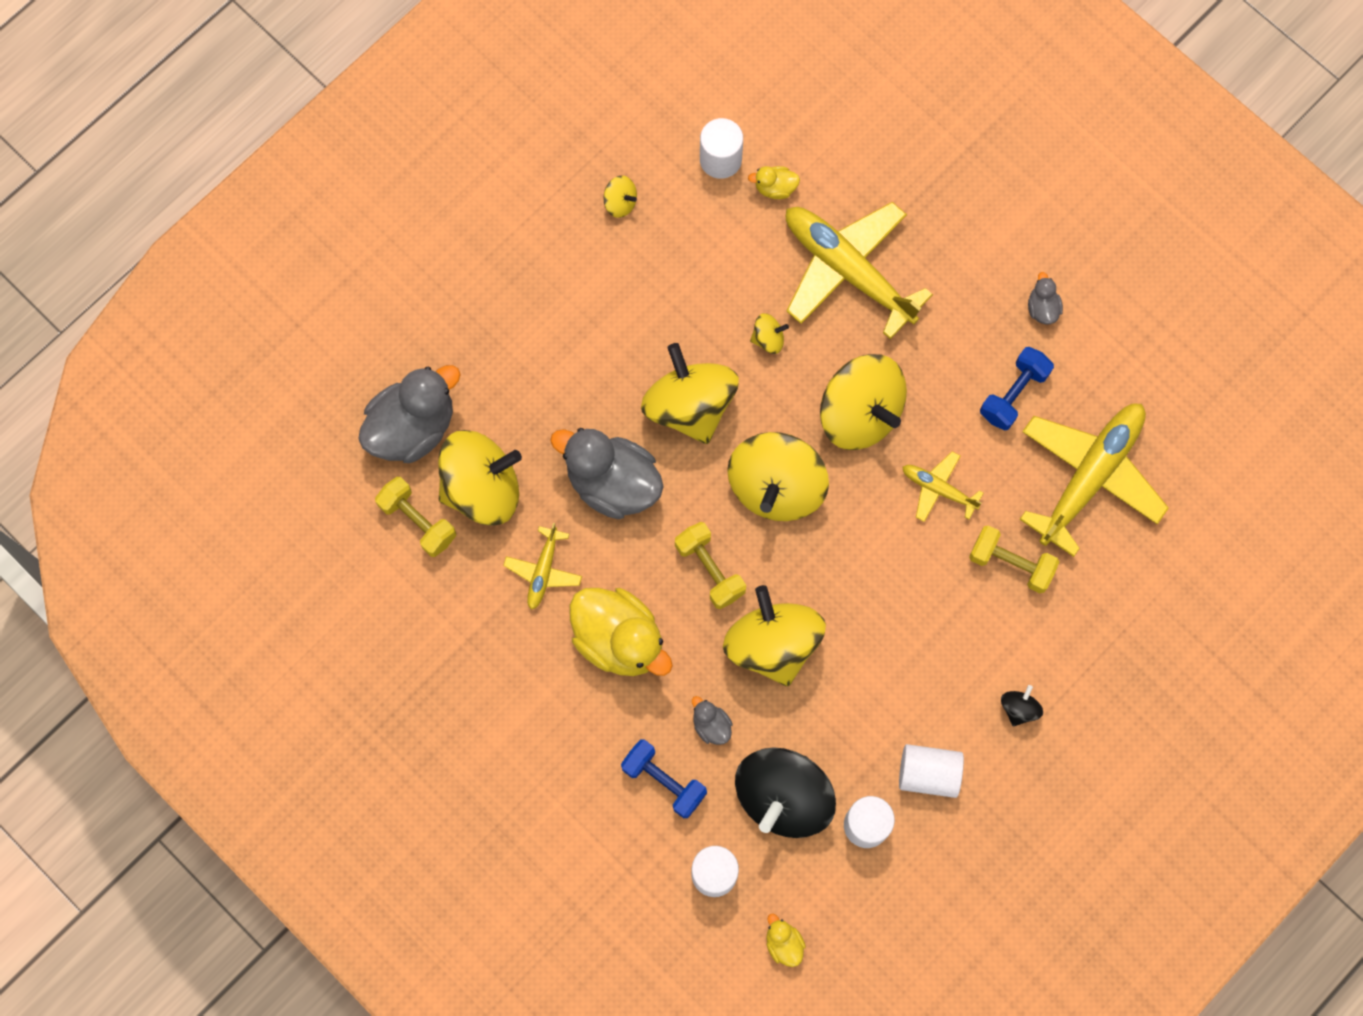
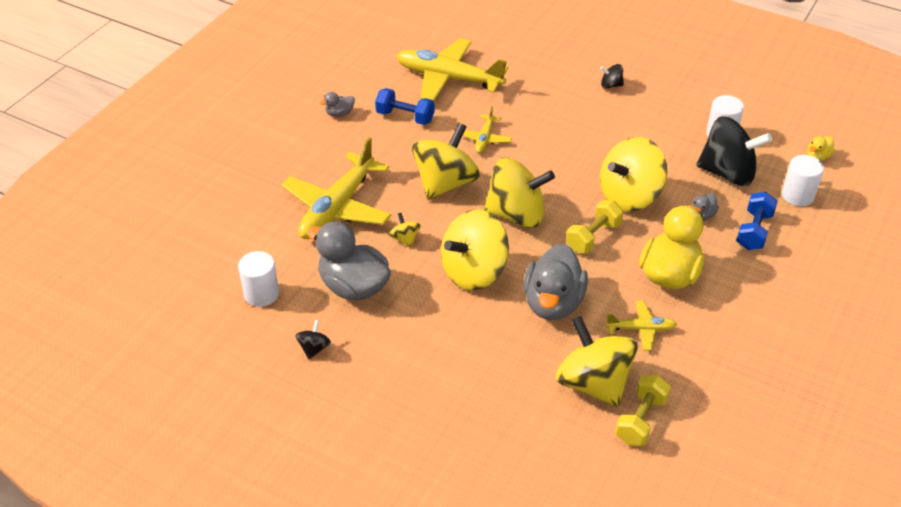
camera: 105 degrees left, 30 degrees down
grey duck [358,365,461,463] -> grey duck moved to [308,221,391,301]
yellow spinning top [603,176,637,218] -> black spinning top [295,320,331,359]
yellow duck [748,166,800,199] -> none
white cylinder [899,744,964,798] -> none
yellow dumbbell [969,525,1059,593] -> none

